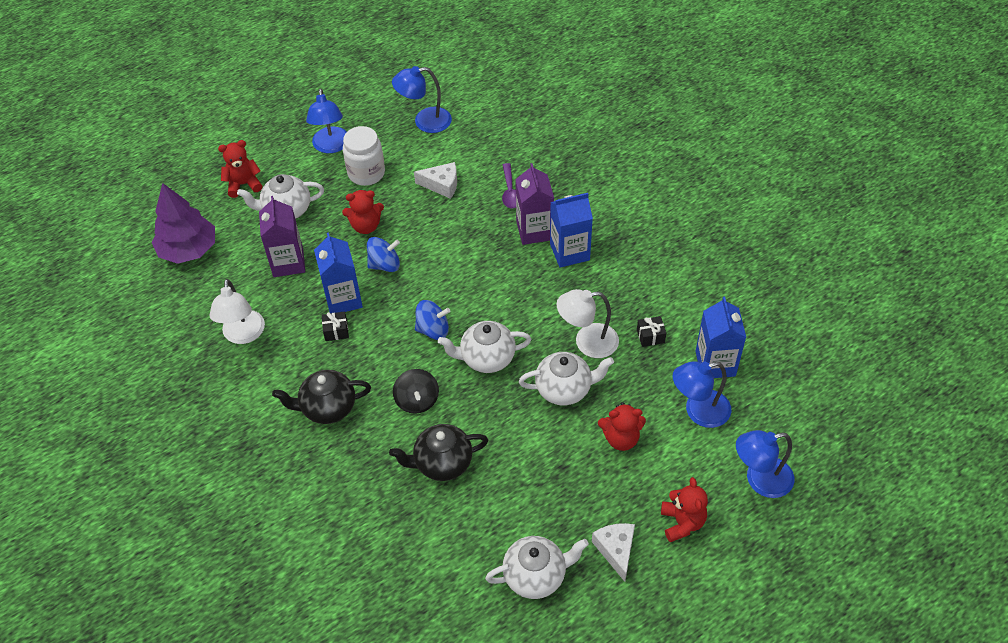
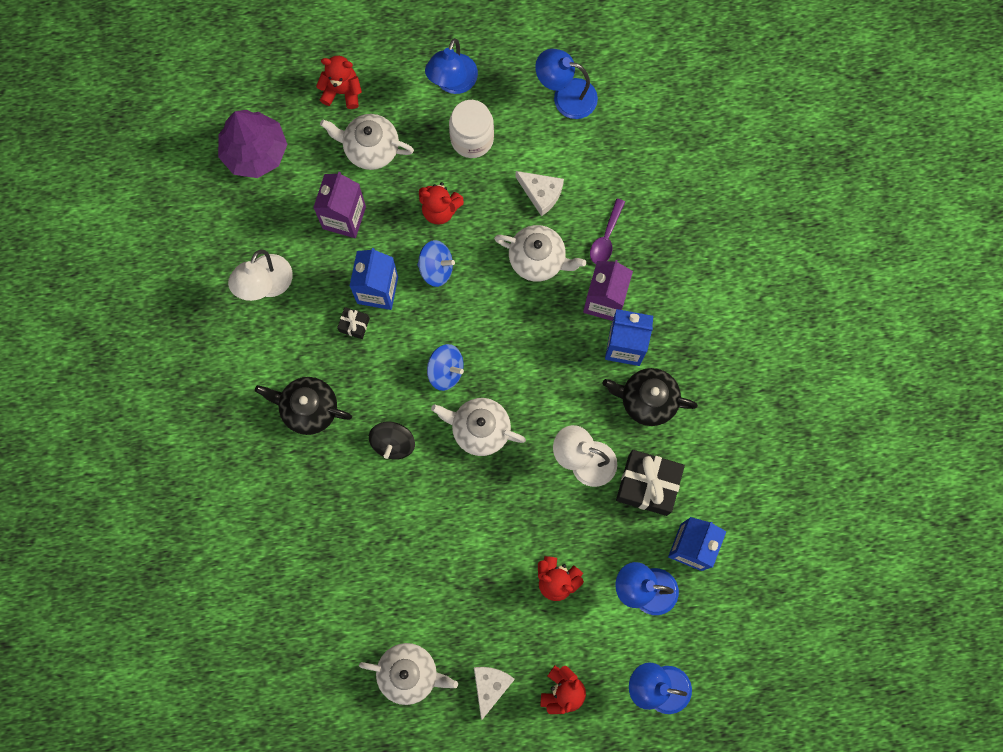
camera: 25 degrees right, 25 degrees up
black teapot [389,424,488,481] -> black teapot moved to [603,368,698,426]
white teapot [519,352,614,406] -> white teapot moved to [494,225,586,282]
black gift [637,316,666,347] -> black gift [616,450,685,516], size x2.11

